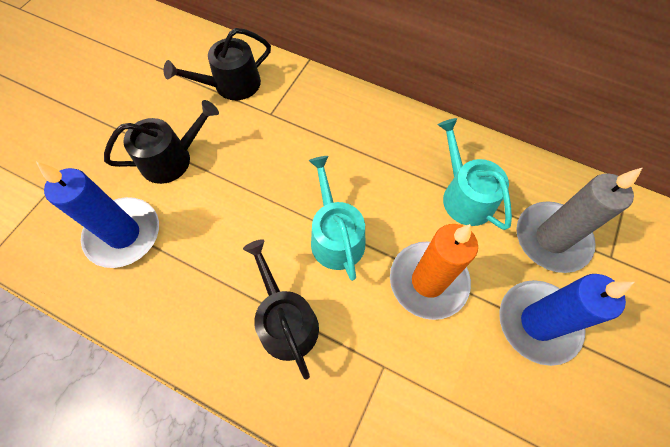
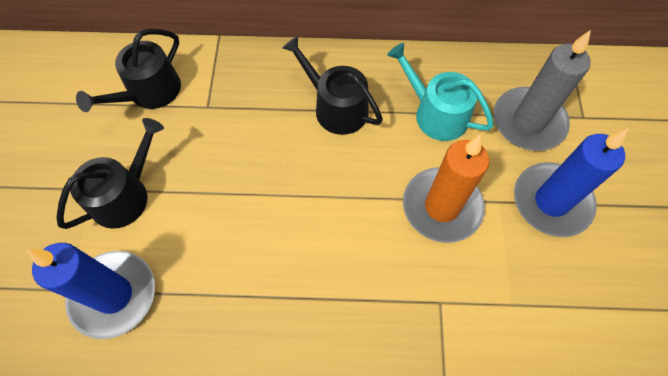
camera: 25 degrees left, 0 degrees up
black watering can [243,239,319,380] -> black watering can moved to [282,36,383,135]
turquoise watering can [308,156,365,281] -> none

